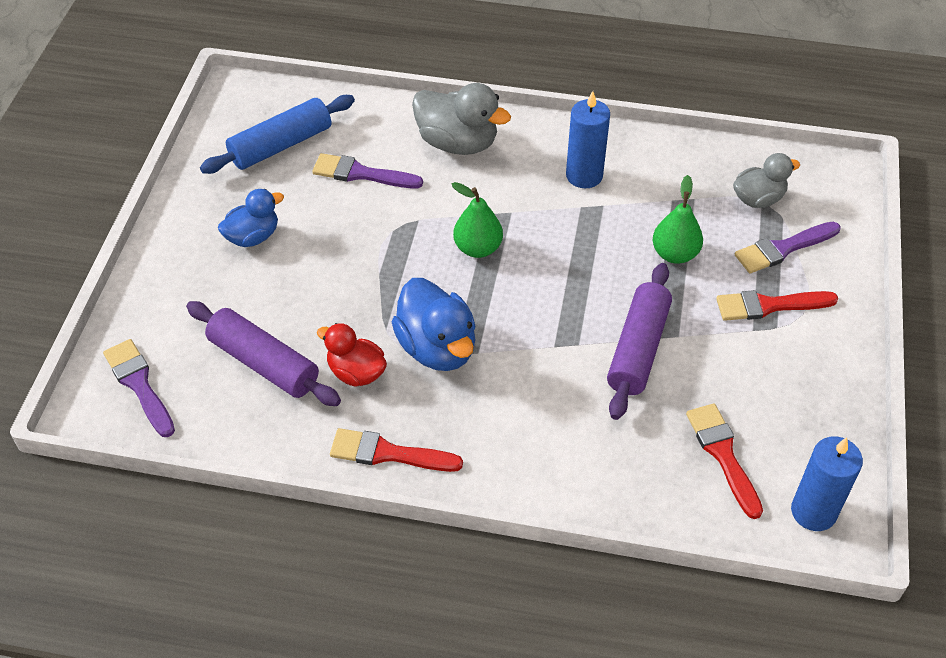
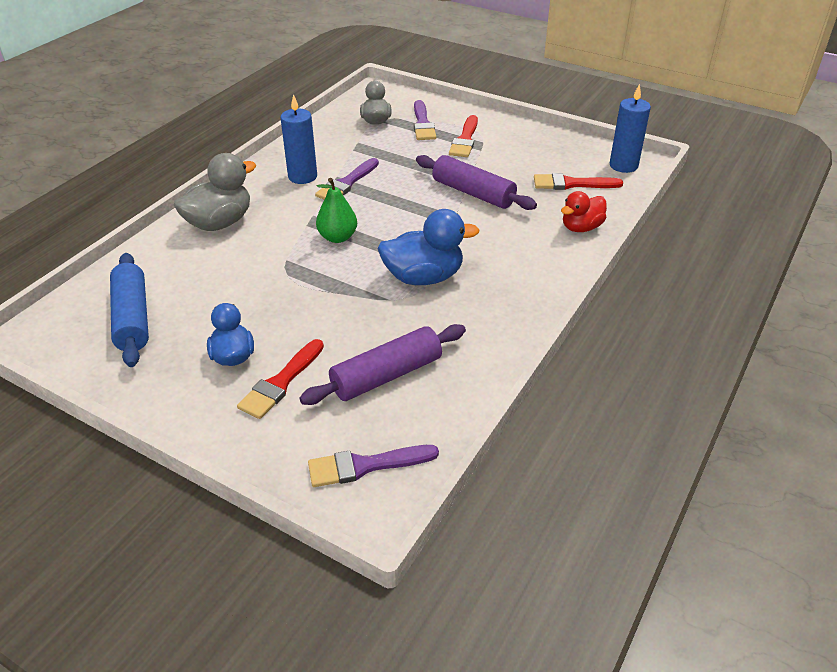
camera: 70 degrees left, 10 degrees down
purple brush [312,153,423,189] -> purple brush moved to [315,158,379,200]
red duck [317,323,387,387] -> red duck moved to [561,191,607,232]
red brush [330,428,463,472] -> red brush moved to [237,339,324,419]
green pear [653,175,703,264] -> none

